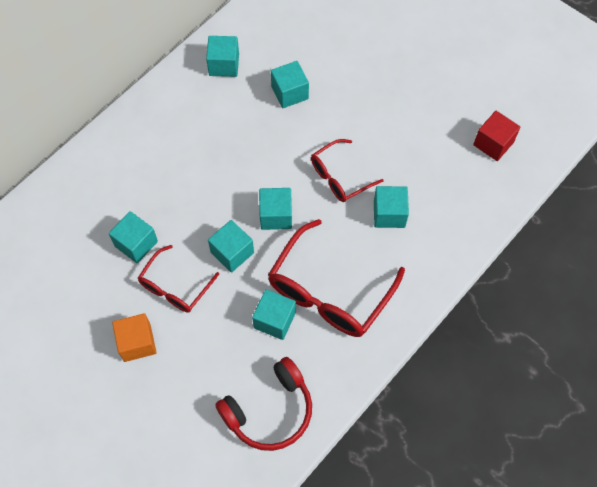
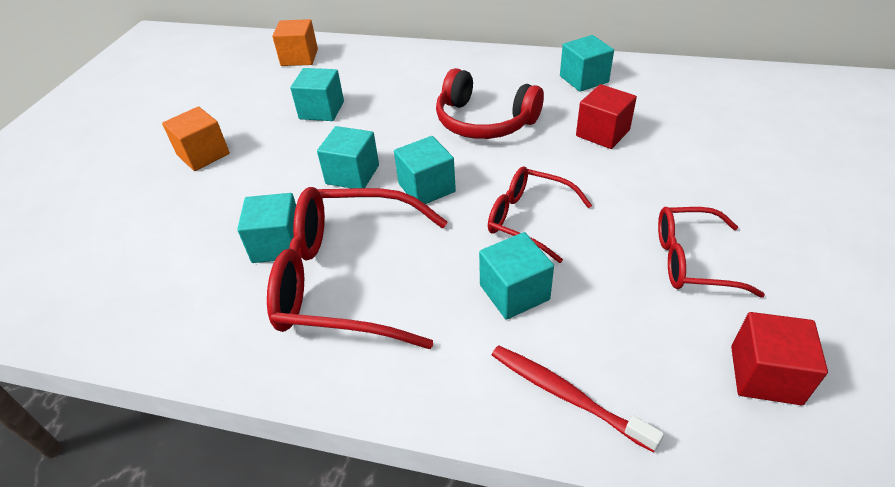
camera: 65 degrees right, 20 degrees down
red glasses [138,245,219,313] -> red glasses moved to [658,207,765,298]
red headphones [215,357,312,451] -> red headphones moved to [436,68,544,139]
turquoise cube [271,61,309,108] -> red cube [576,84,637,149]
none -> orange cube [272,19,318,66]
none -> red toothbrush [492,345,664,453]

